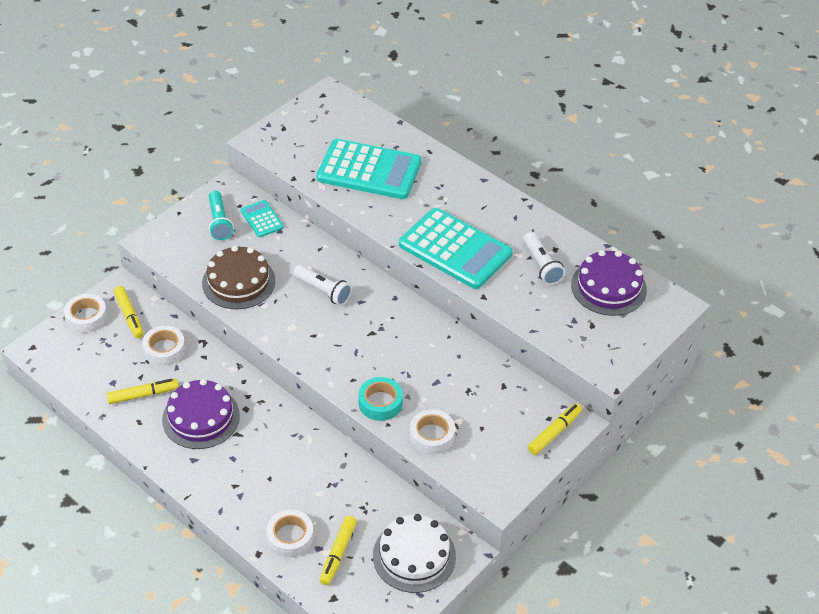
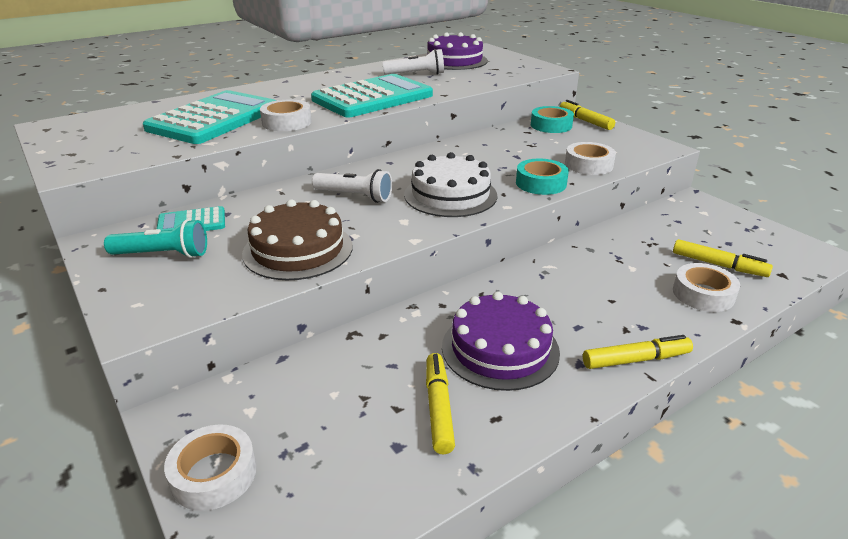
camera: 75 degrees left, 15 degrees down
yellow marker [114,286,144,338] -> yellow marker moved to [583,335,693,369]
white tape [142,326,186,366] -> white tape moved to [260,99,312,131]
white flashlight [293,265,352,306] -> white flashlight turned 60 degrees clockwise [312,169,392,203]
white cake [373,514,456,593] -> white cake moved to [404,152,497,217]
none -> turquoise tape [531,106,574,133]

